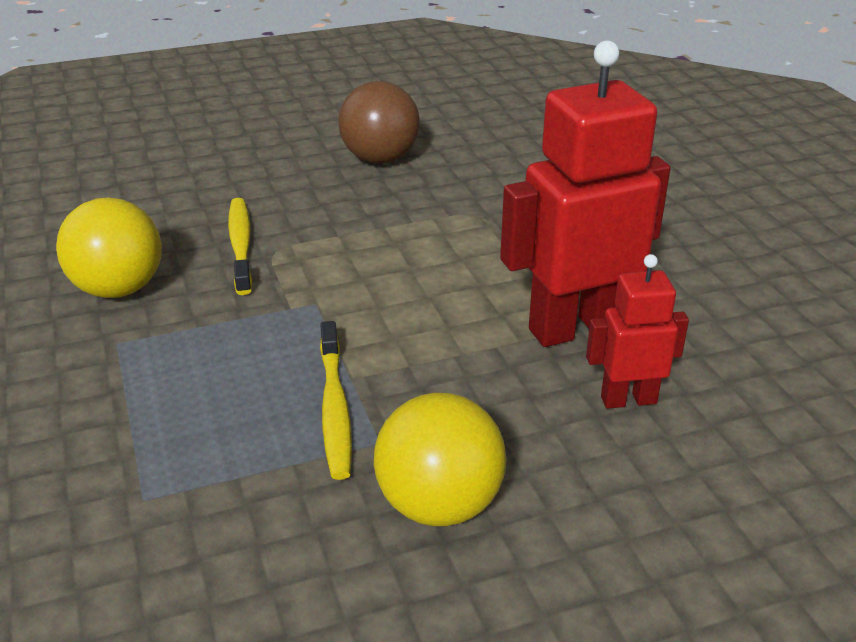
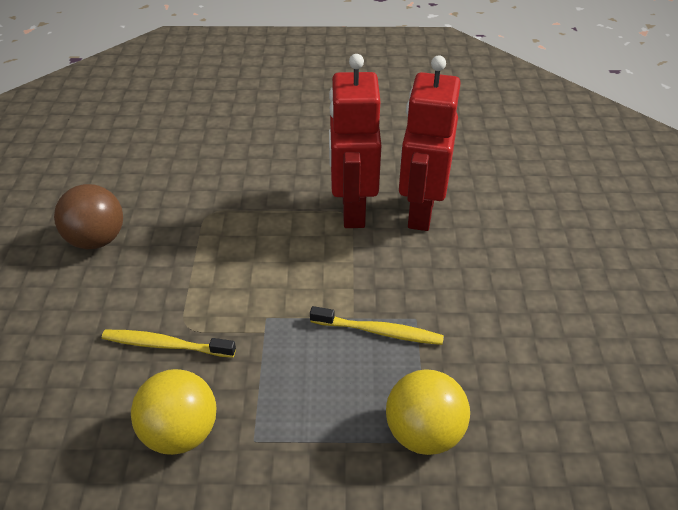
camera: 70 degrees left, 10 degrees up
yellow ball [374,393,507,526] -> yellow ball moved to [386,369,470,455]
red robot [586,254,689,409] -> red robot [399,55,461,231], size x1.89

